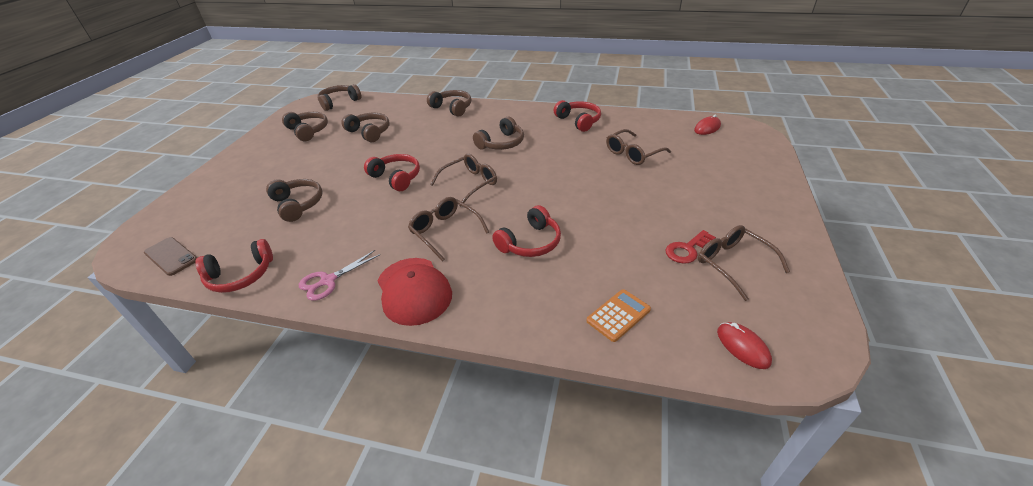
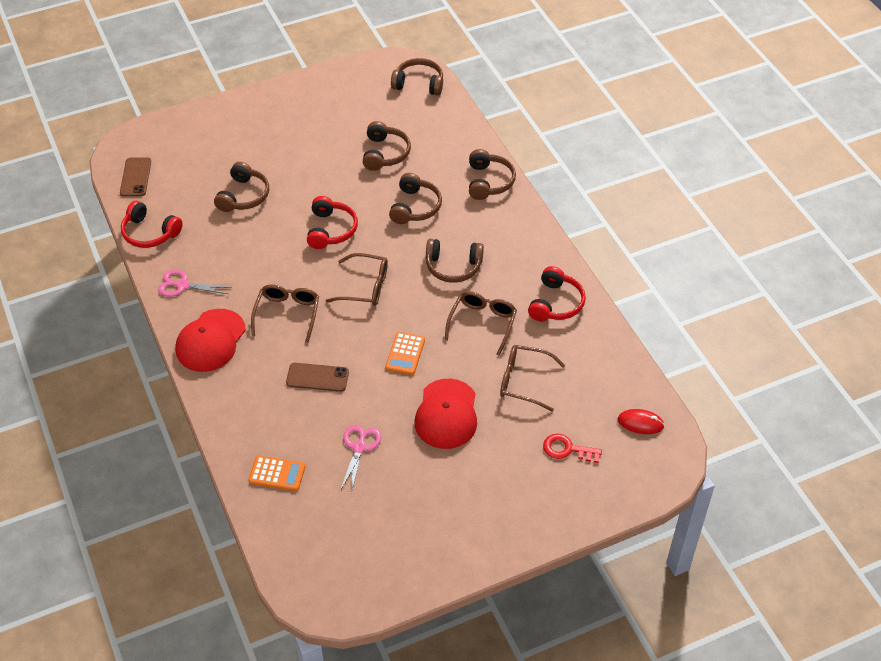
camera: 50 degrees right, 10 degrees up
brown headphones [282,112,328,141] -> brown headphones moved to [389,173,442,224]
red headphones [492,205,561,257] -> brown phone [286,363,349,392]
red key [666,230,716,264] -> red key moved to [543,434,602,463]
brown glasses [698,225,790,301] -> brown glasses moved to [445,291,517,356]
red mouse [717,322,772,369] -> none
none -> pink scissors [340,425,381,493]
none -> orange calculator [385,332,425,375]
none -> red cap [415,379,477,449]

